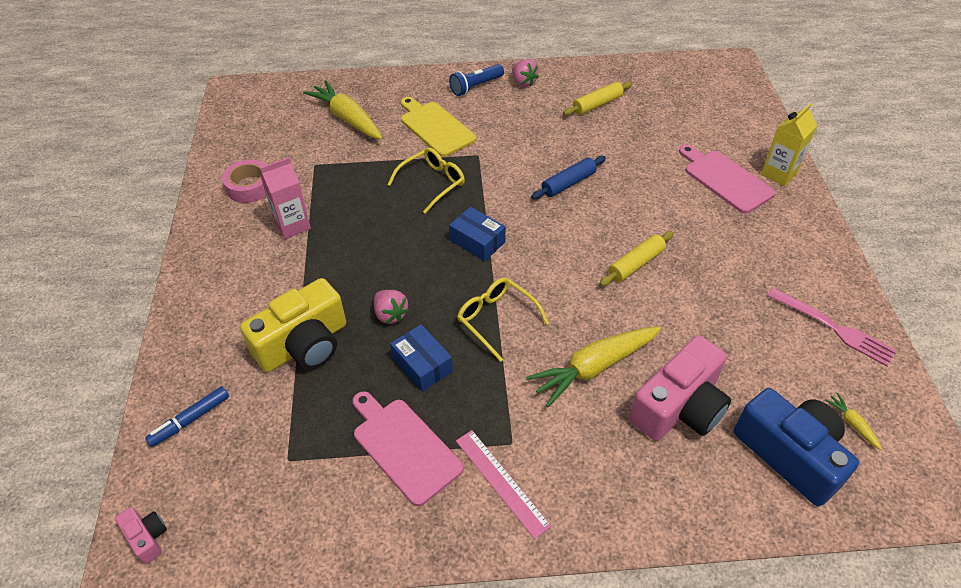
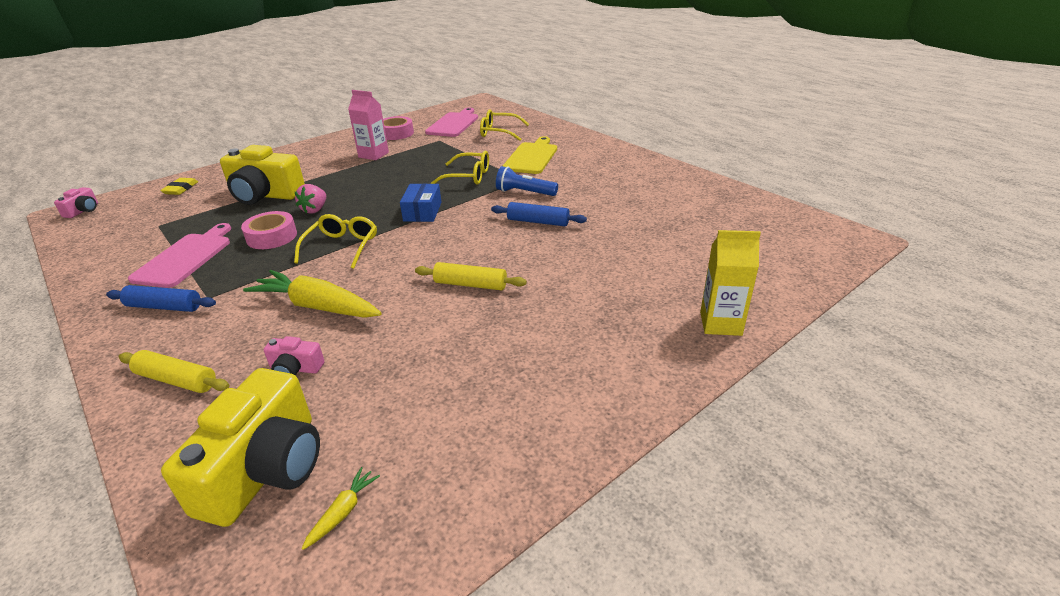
camera: 55 degrees right, 15 degrees down
blue marker [145,386,229,447] -> yellow eraser [160,178,198,195]
yellow carrot [303,80,382,139] -> yellow glasses [480,109,529,141]
blue box [390,324,453,392] -> pink tape [241,211,297,249]
blue flashlight [449,64,504,96] -> blue flashlight moved to [496,166,558,196]
pink ruler [456,430,551,539] -> blue rolling pin [106,285,216,312]
pink strawberry [512,59,539,87] -> none
yellow rolling pin [563,81,632,116] -> yellow rolling pin moved to [118,350,230,393]
pink camera [629,335,731,441] -> pink camera [264,336,324,375], size x0.45
pink cutting board [679,145,775,213] -> pink cutting board moved to [425,108,478,137]
blue camera [734,388,859,506] -> yellow camera [161,368,320,527]
pink fork [767,288,897,367] -> none

